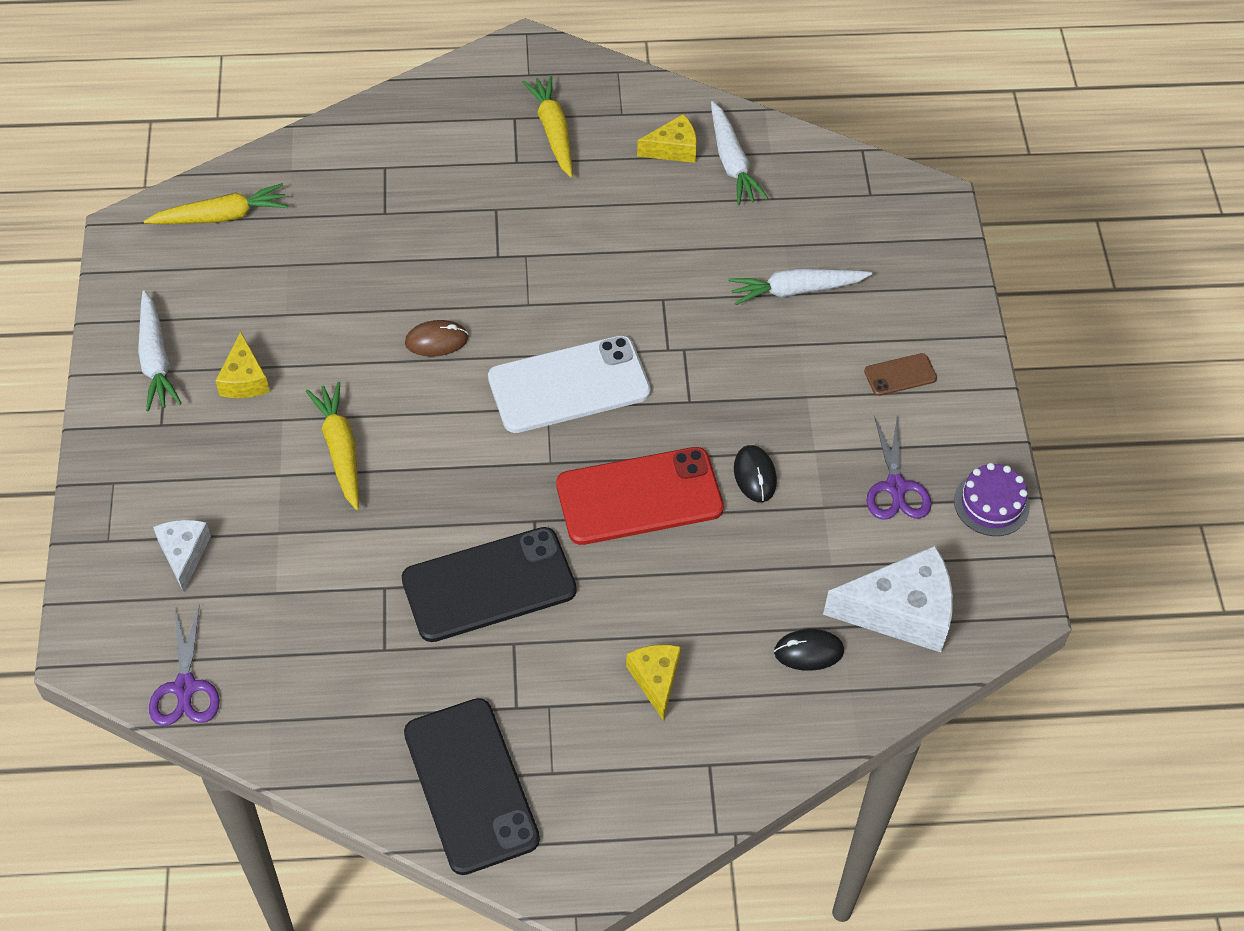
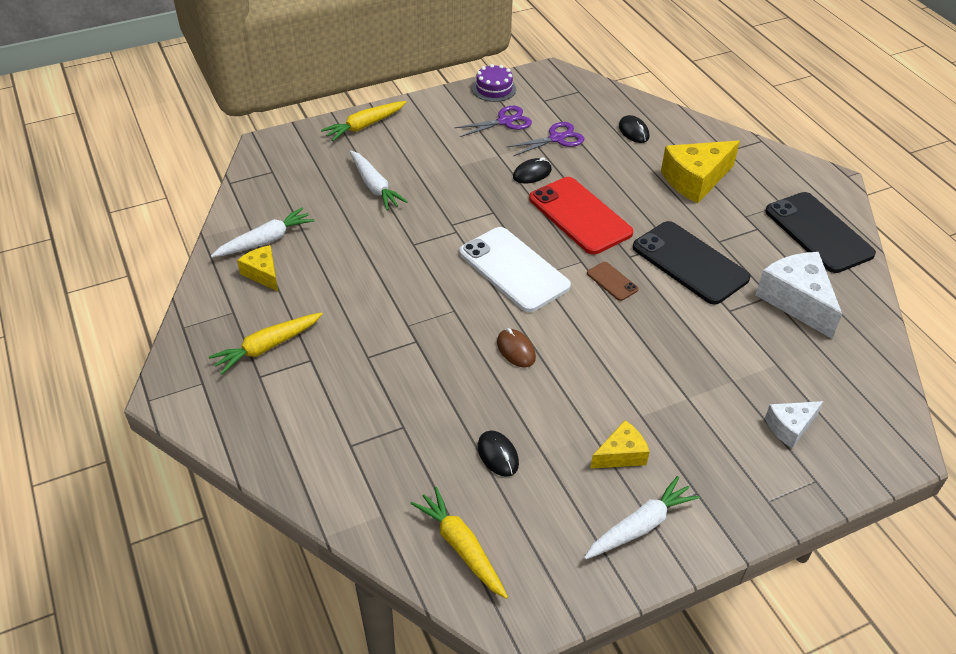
camera: 110 degrees left, 10 degrees down
purple scissors [149,604,220,726] -> purple scissors moved to [507,122,584,156]
yellow carrot [306,382,359,510] -> yellow carrot moved to [321,101,406,141]
black phone [404,698,540,875] -> black phone turned 75 degrees counterclockwise [765,192,876,273]
yellow cheese [626,645,681,721] -> yellow cheese [661,141,740,204], size x1.77
white cheese [823,545,953,652] -> white cheese moved to [756,252,842,339]
brown phone [864,353,937,396] -> brown phone moved to [587,262,639,301]
none -> black mouse [478,430,519,477]

